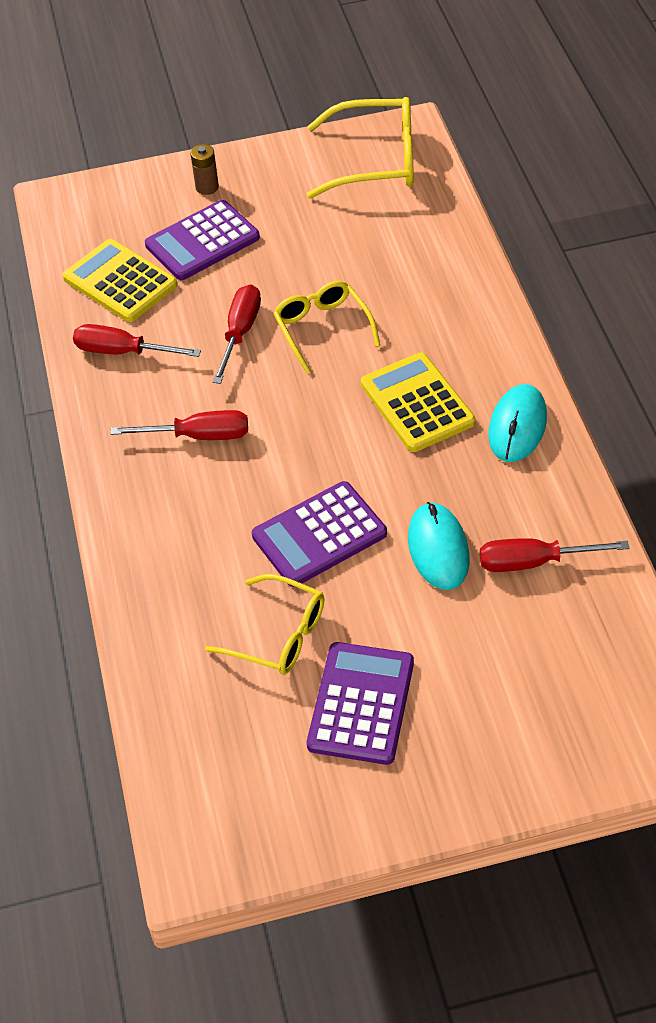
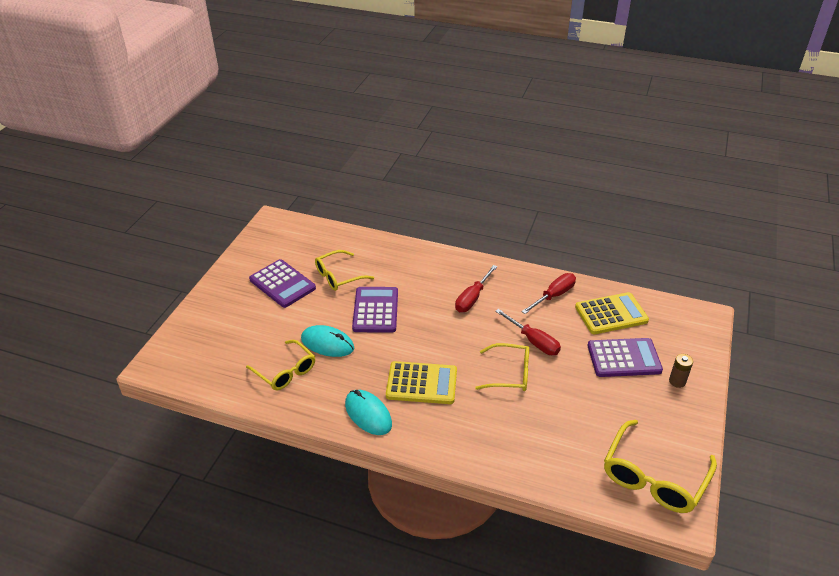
camera: 120 degrees right, 10 degrees down
purple calculator [145,200,260,280] -> purple calculator turned 90 degrees clockwise [588,338,663,377]
red screwdriver [480,538,629,572] -> yellow glasses [246,340,315,390]

